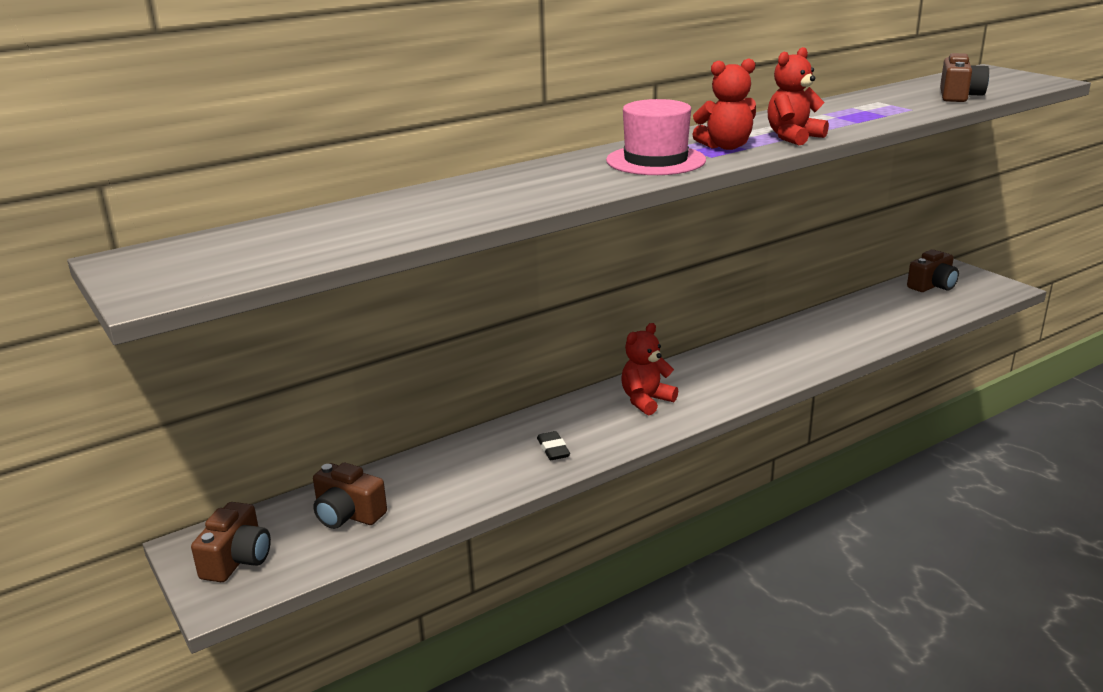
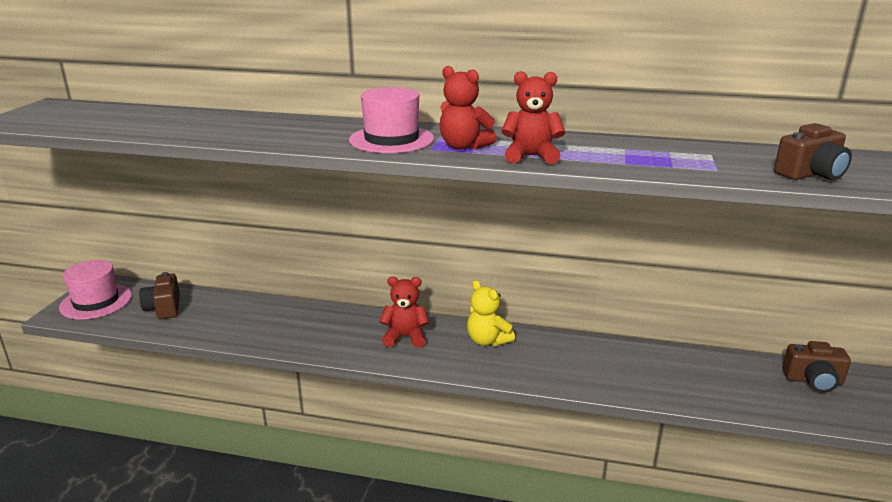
camera: 45 degrees right, 0 degrees up
brown camera [191,502,271,582] -> pink hat [59,260,132,320]
black eraser [537,431,570,460] -> none
none -> yellow teddy bear [467,280,515,346]

